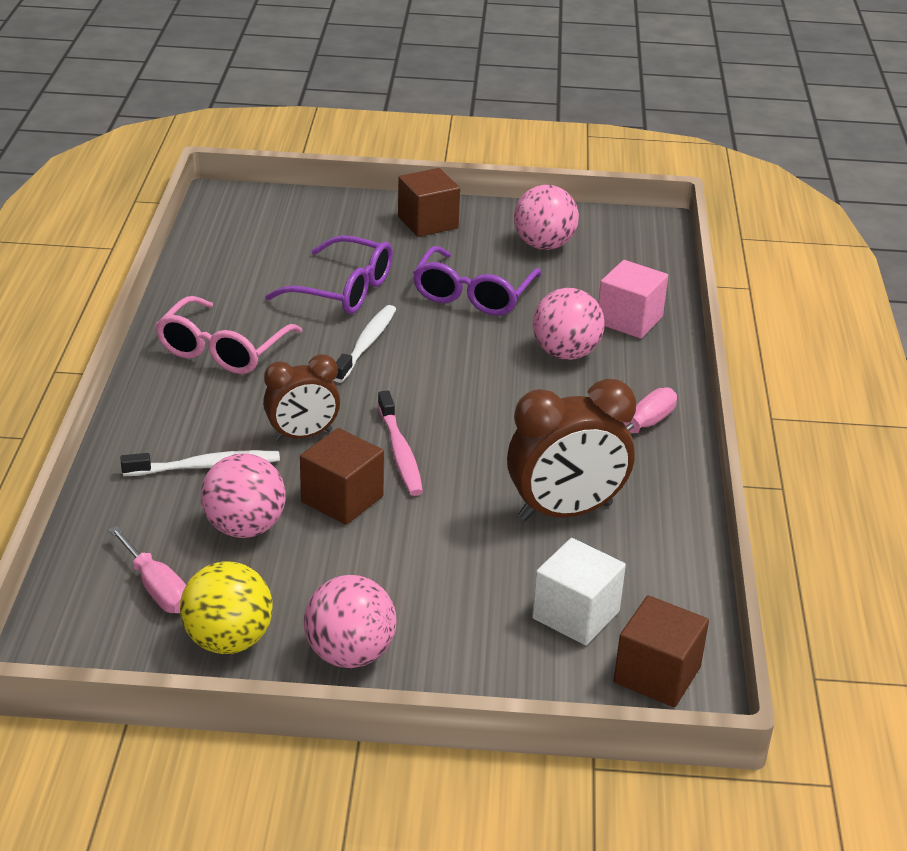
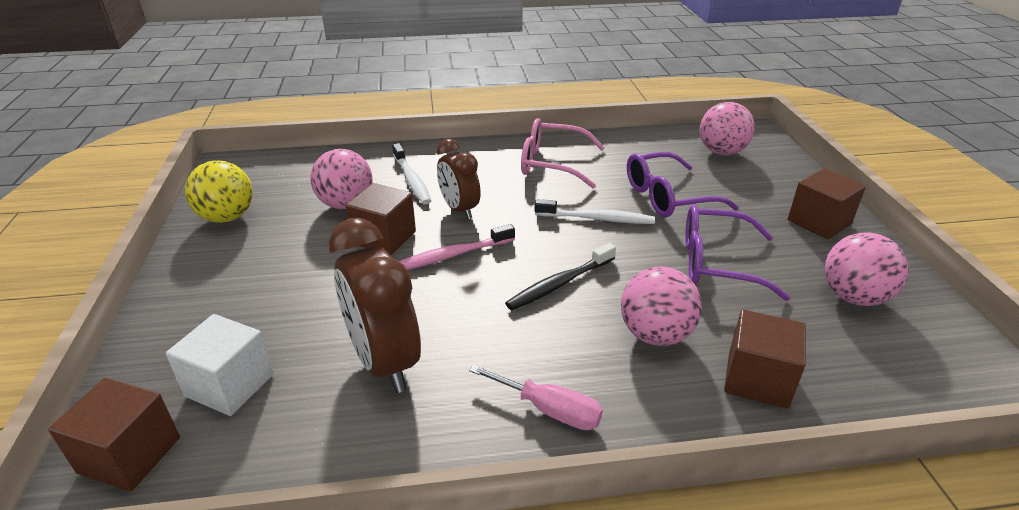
camera: 80 degrees right, 0 degrees up
pink screwdriver [109,526,186,613] -> none
purple glasses [265,235,393,314] -> purple glasses turned 60 degrees clockwise [627,152,739,217]
pink ball [304,575,397,668] -> pink ball moved to [700,102,755,155]
pink cube [598,260,668,338] -> brown cube [724,309,806,408]
none -> black toothbrush [505,243,616,310]

